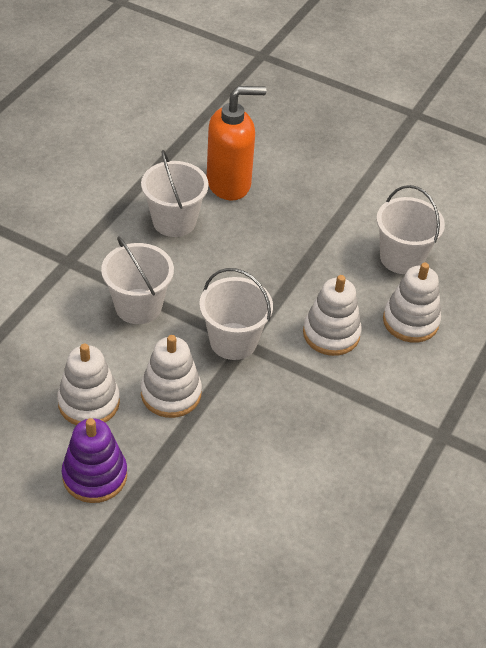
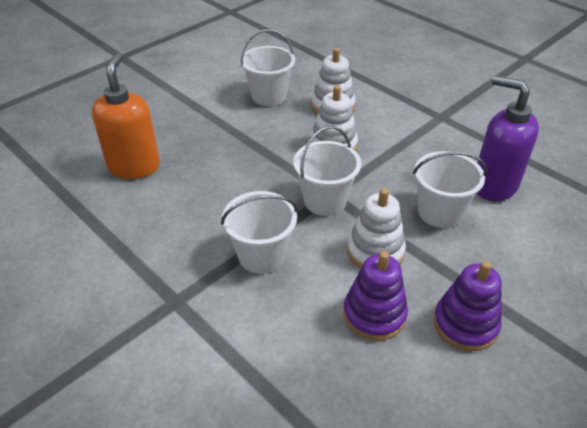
camera: 70 degrees left, 5 degrees down
white stacking toy [57,344,120,425] -> purple stacking toy [343,251,408,341]
white bucket [141,150,209,237] -> white bucket moved to [413,151,487,228]
none -> purple soap dispenser [477,75,539,201]

